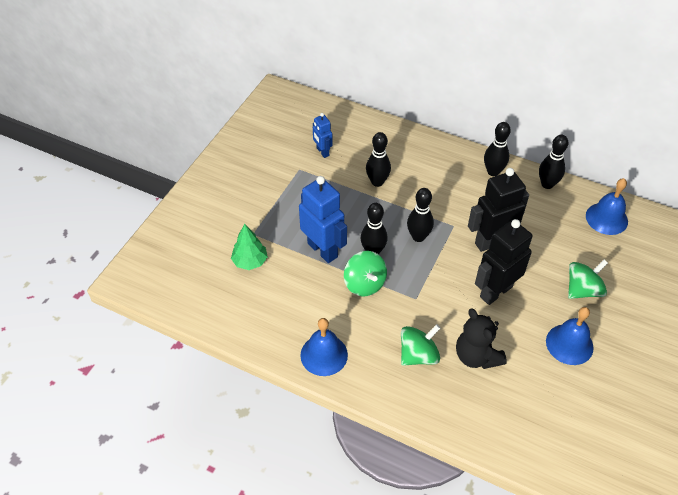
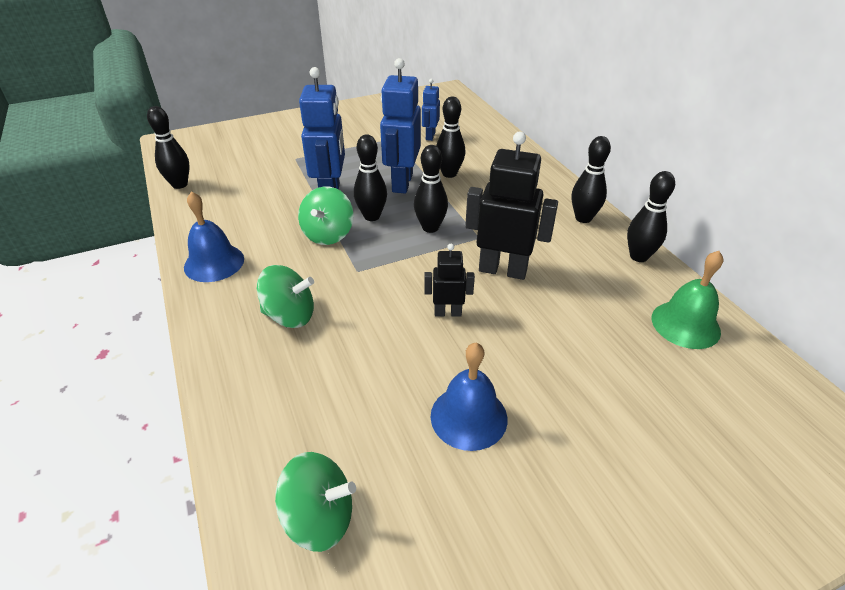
camera: 40 degrees right, 10 degrees down
green tree [231,224,268,270] -> none
black teddy bear [456,308,507,369] -> none
black robot [475,219,532,305] -> black robot [424,244,475,317], size x0.54
green spinning top [568,260,608,299] -> green spinning top moved to [275,452,356,552]
blue bell [586,178,628,235] -> green bell [652,251,723,349]
none -> black bowling pin [147,106,190,189]
none -> blue robot [380,58,421,193]

